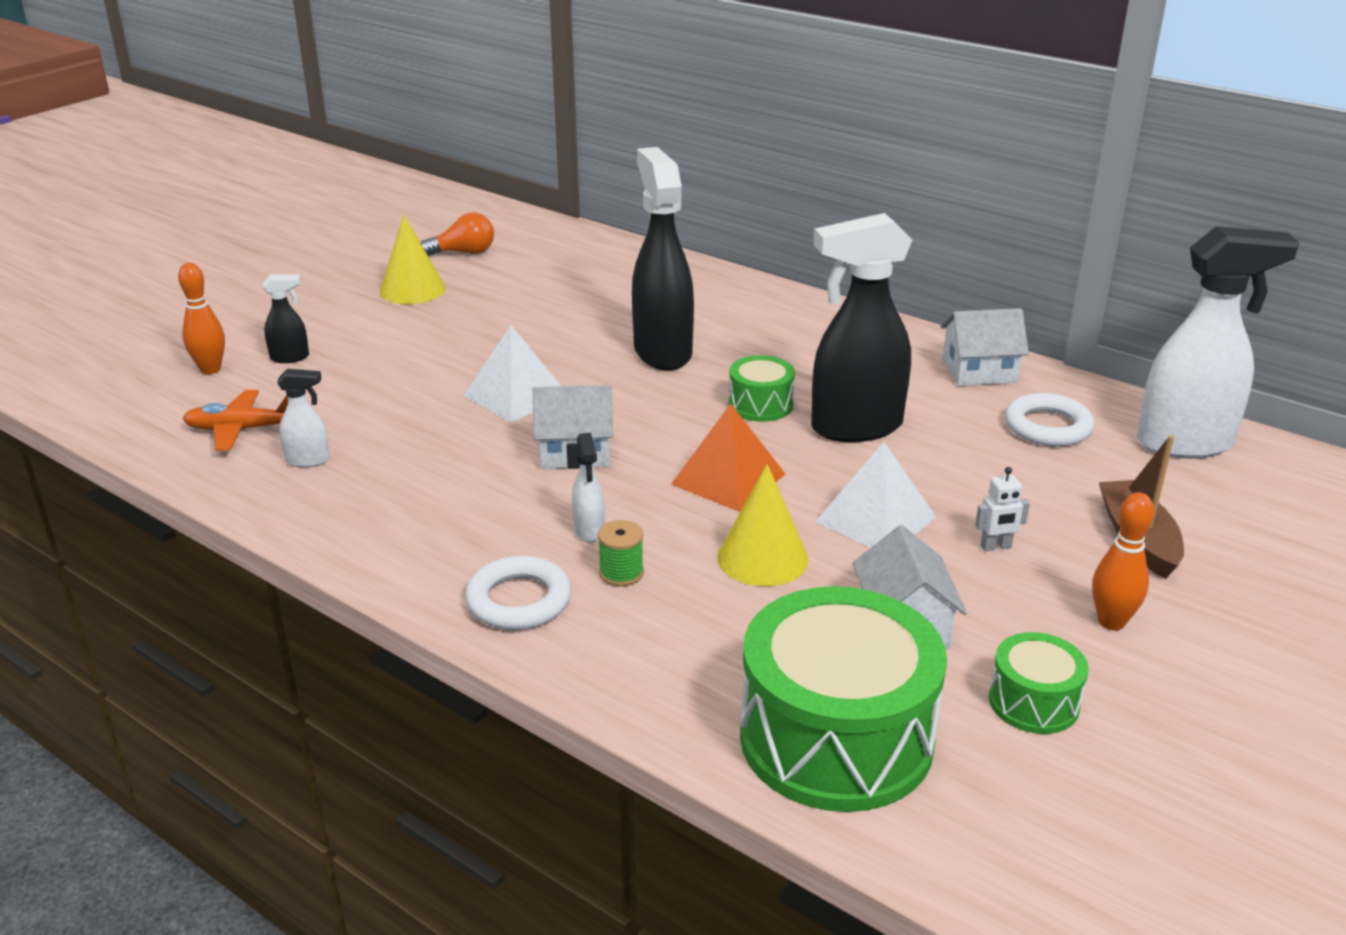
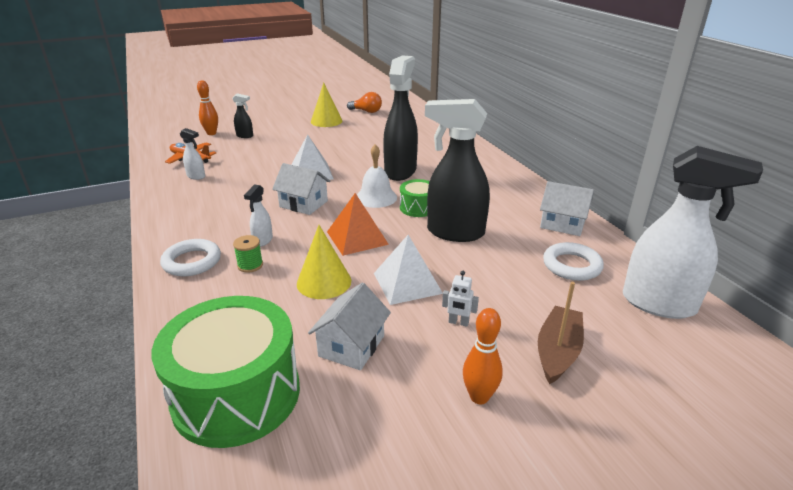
camera: 30 degrees right, 0 degrees up
green drum [989,632,1089,734] -> none
none -> white bell [357,145,397,208]

